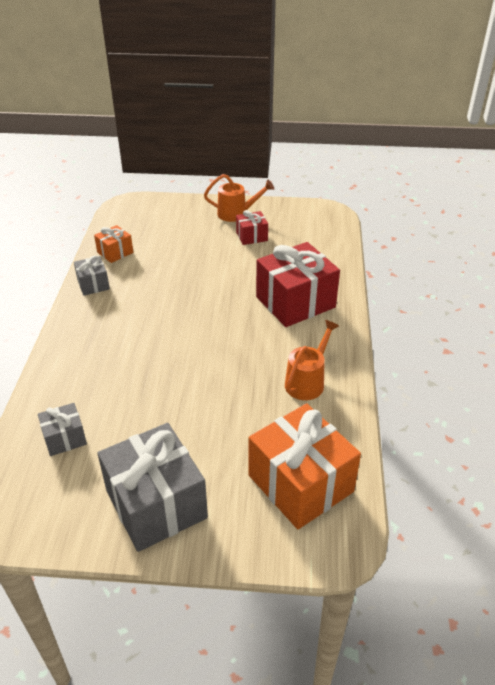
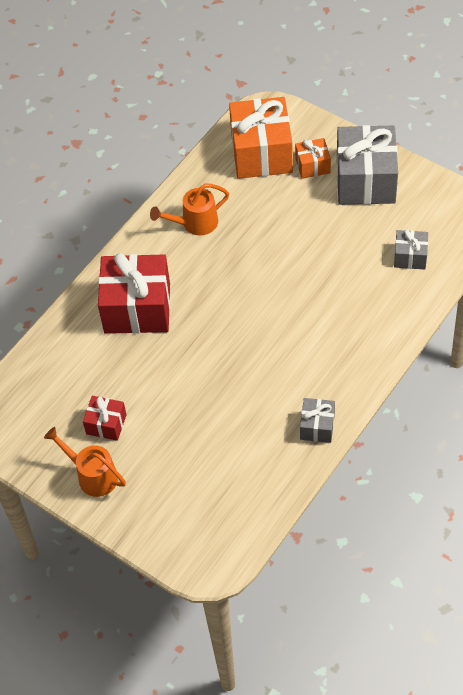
camera: 145 degrees left, 15 degrees up
orange gift [94,225,133,263] -> orange gift moved to [295,138,331,179]

